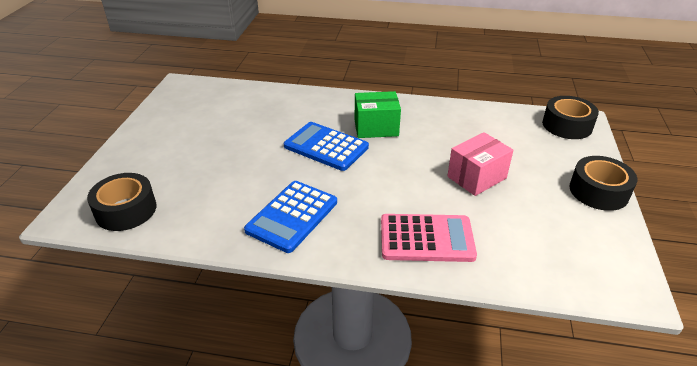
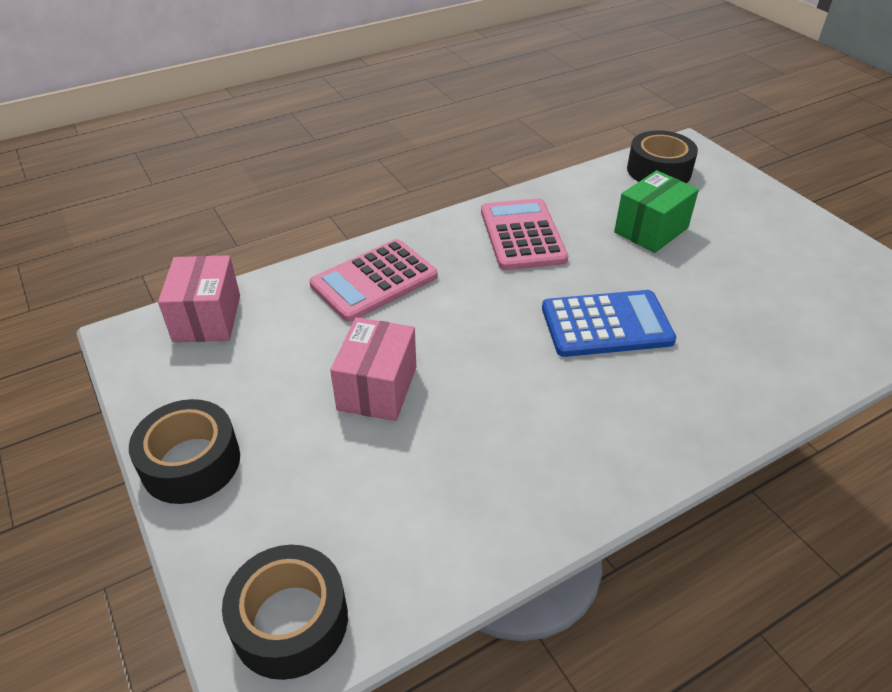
camera: 140 degrees right, 5 degrees up
blue calculator [244,181,337,253] -> pink calculator [481,198,568,270]
green box [355,91,401,138] -> green box moved to [614,170,699,253]
none -> pink box [158,255,240,342]

